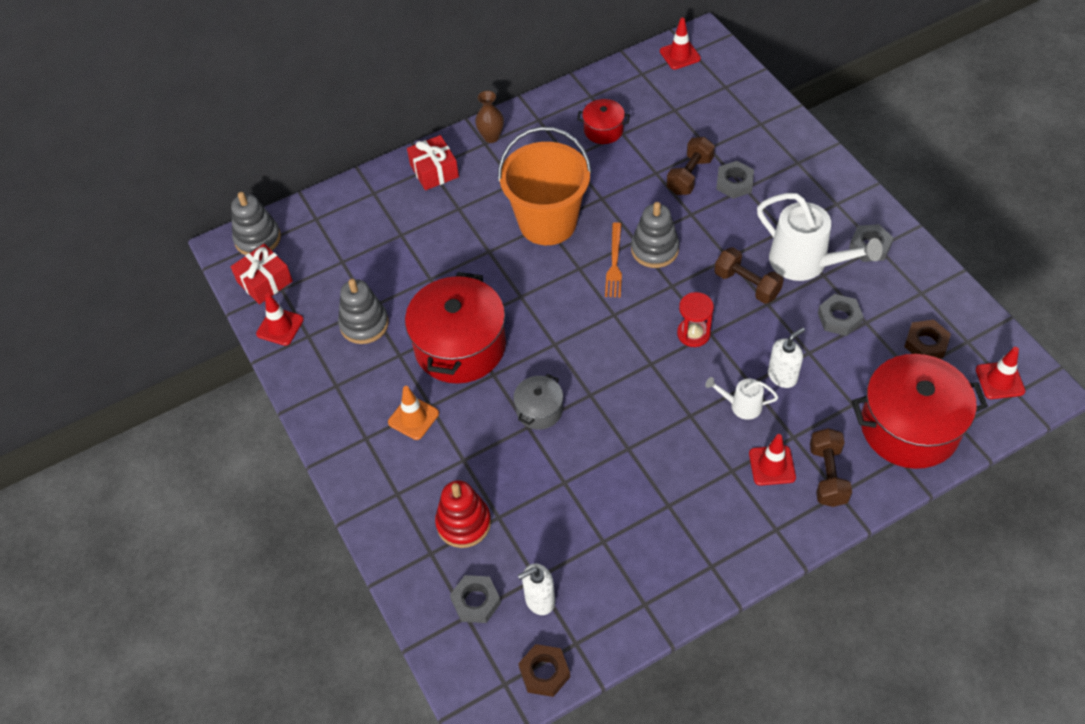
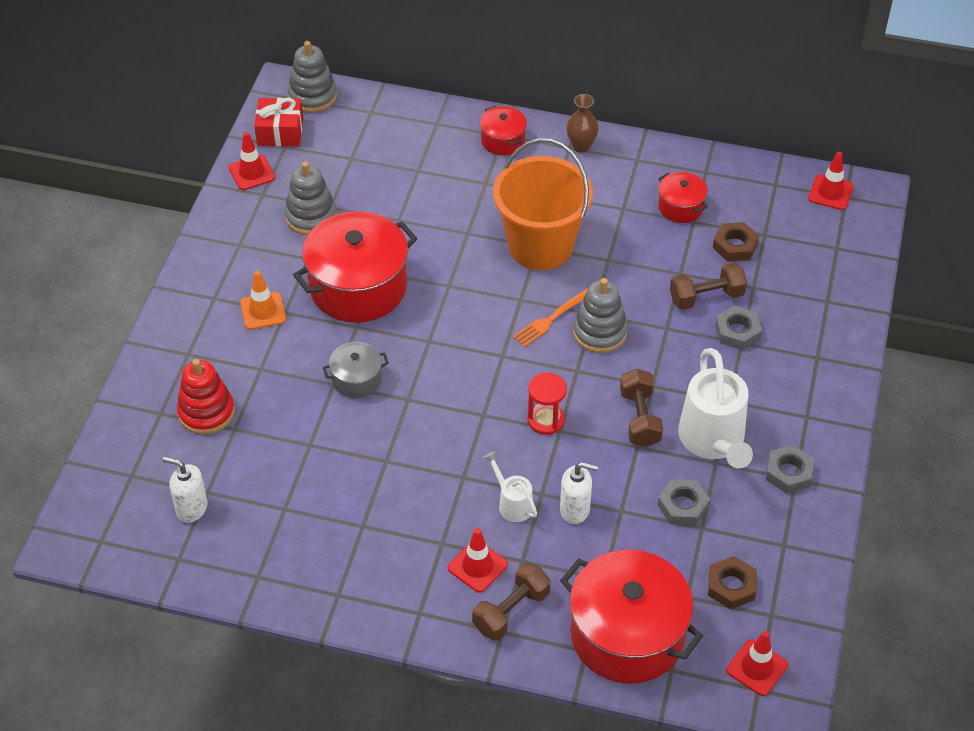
camera: 40 degrees right, 5 degrees down
red gift [407,135,459,190] -> red pot [480,106,527,155]
grey nut [450,575,501,623] -> none
brown nut [518,644,570,697] -> brown nut moved to [713,222,759,262]

